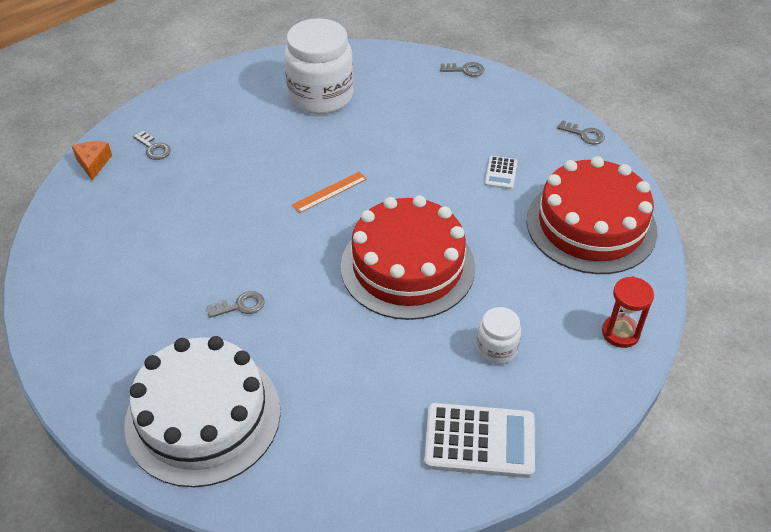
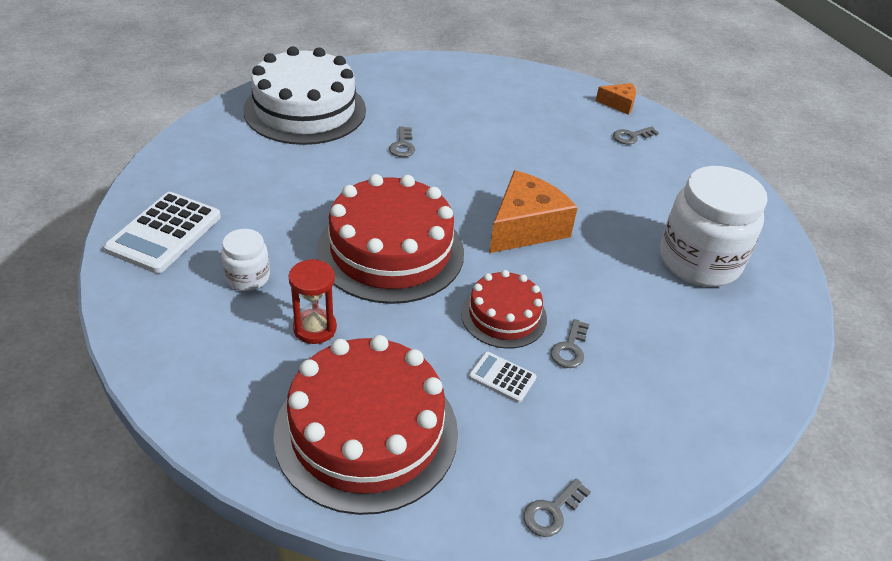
camera: 105 degrees right, 5 degrees down
orange ruler [292,172,367,213] -> orange cheese [489,170,578,253]
grey key [440,62,485,77] -> grey key moved to [550,319,589,368]
red hourglass [602,276,654,348] -> red hourglass moved to [288,259,337,344]
none -> red cake [461,270,547,349]

